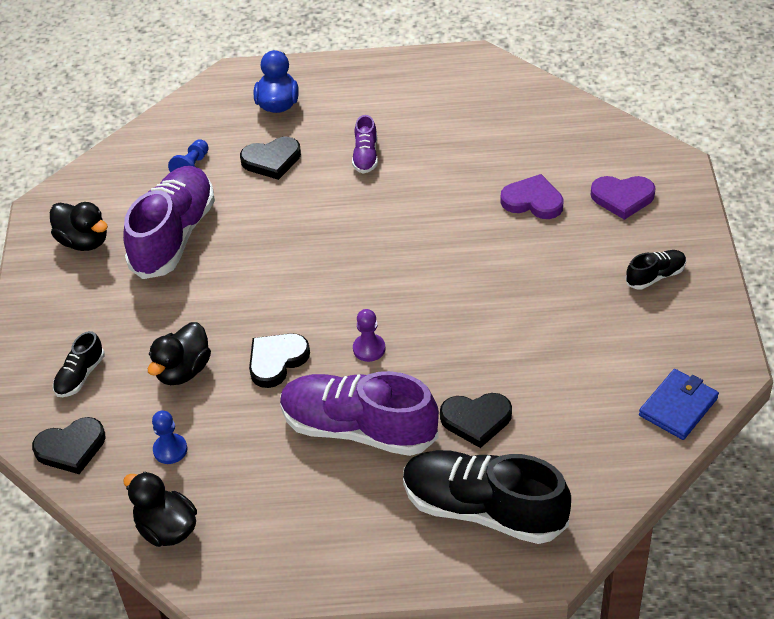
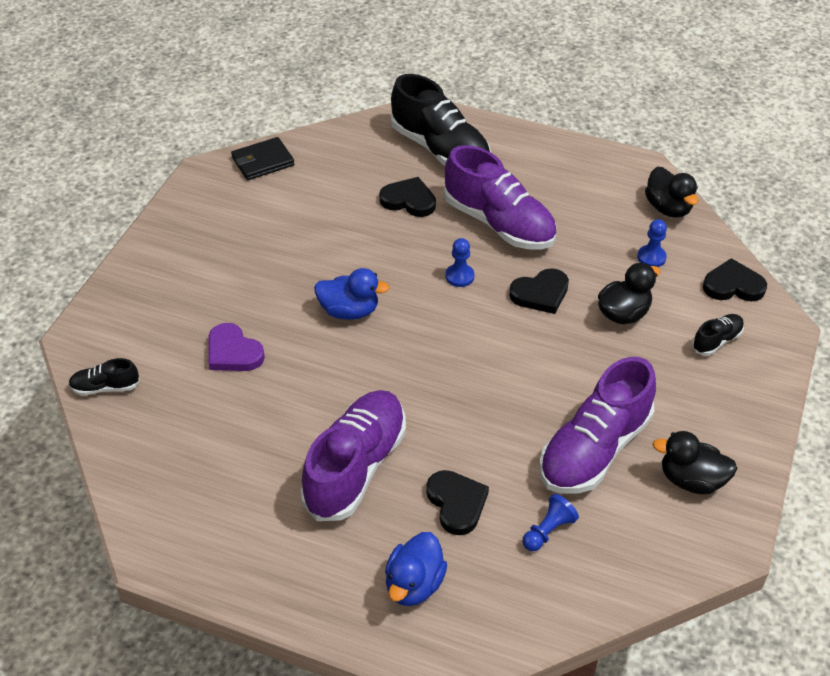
camera: 160 degrees left, 0 degrees up
black duck [50,202,108,251] -> black duck turned 45 degrees counterclockwise [652,431,738,494]
black heart [240,137,301,180] -> black heart turned 60 degrees clockwise [426,470,489,535]
purple shoe [352,115,378,174] -> purple shoe [300,390,406,521], size x2.21
purple pawn [353,309,385,362] -> blue pawn [445,238,474,287]
purple heart [591,176,656,220] -> none
black shoe [626,250,686,290] -> black shoe moved to [69,358,140,395]
blue wallet [639,369,719,440] -> black wallet [231,137,294,180]
none -> blue duck [314,268,389,320]

